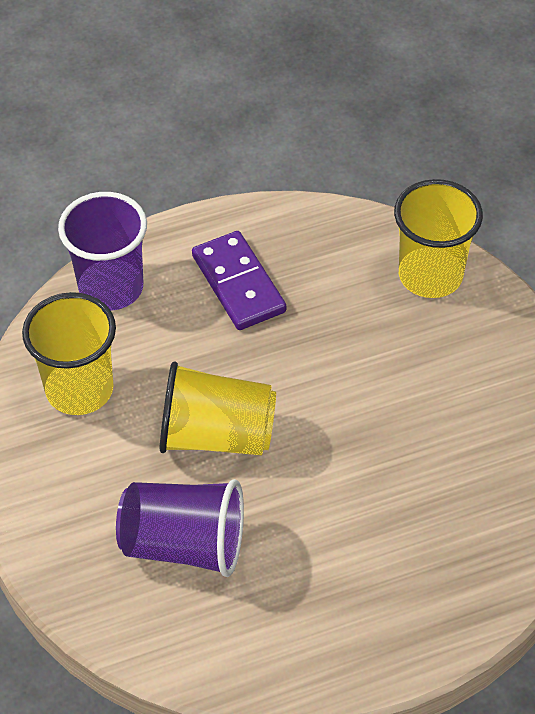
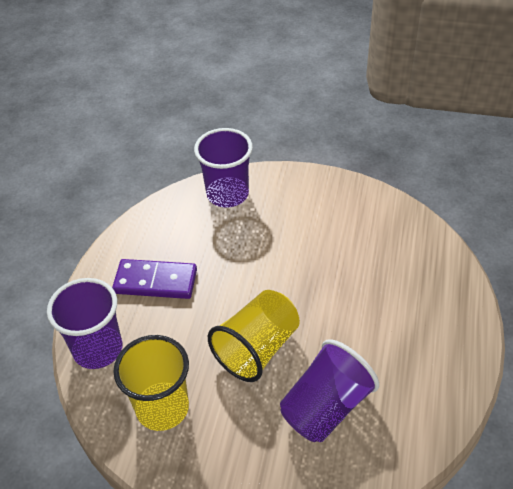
camera: 55 degrees left, 5 degrees down
yellow cup [394,179,483,298] -> purple cup [194,128,253,208]

